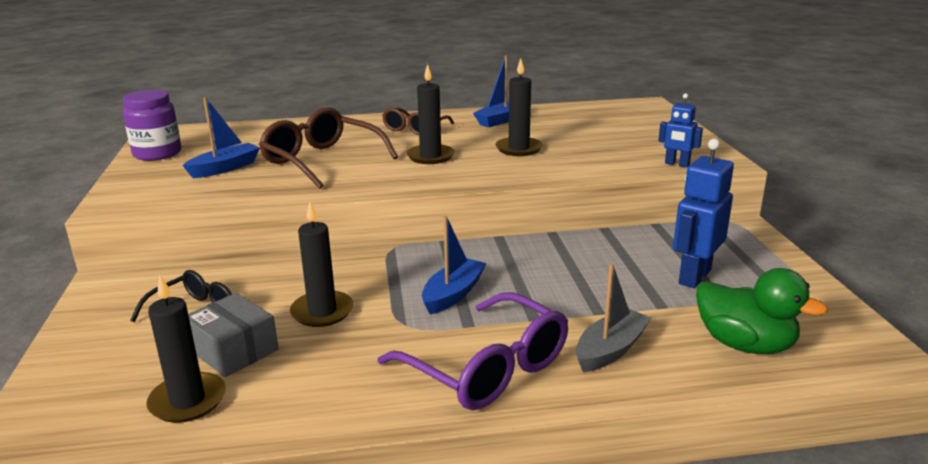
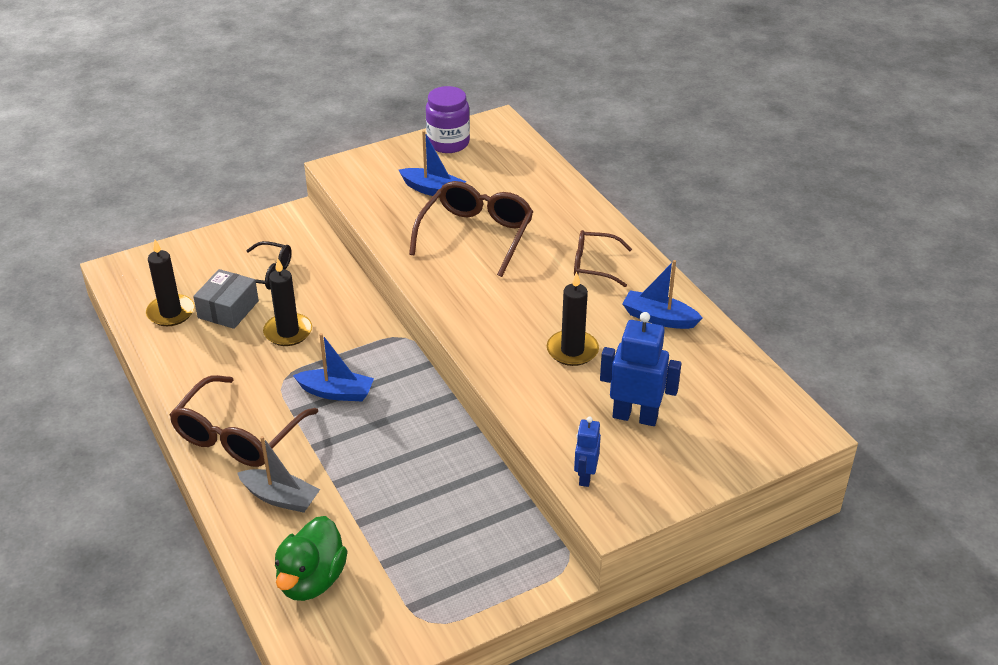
camera: 70 degrees right, 15 degrees up
purple glasses [378,292,568,410] -> brown glasses [170,375,318,467]
black candle [406,64,455,164] -> none
blue robot [673,139,734,288] -> blue robot moved to [600,312,681,426]

